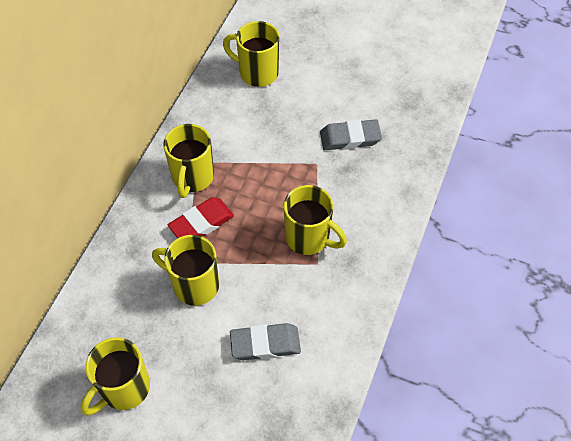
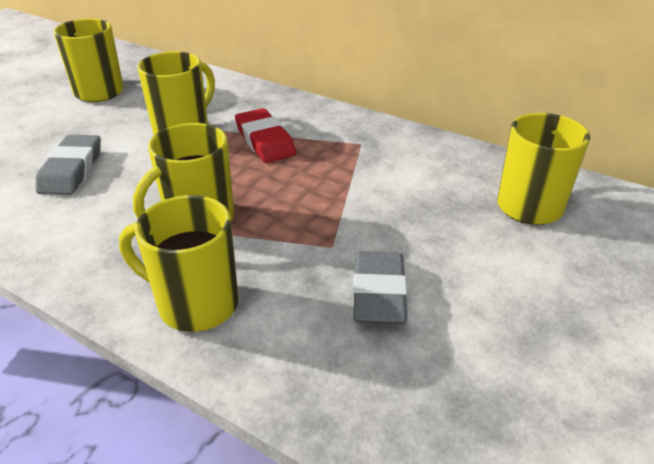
camera: 100 degrees right, 20 degrees down
yellow mug [163,124,214,198] -> yellow mug moved to [119,195,239,332]

